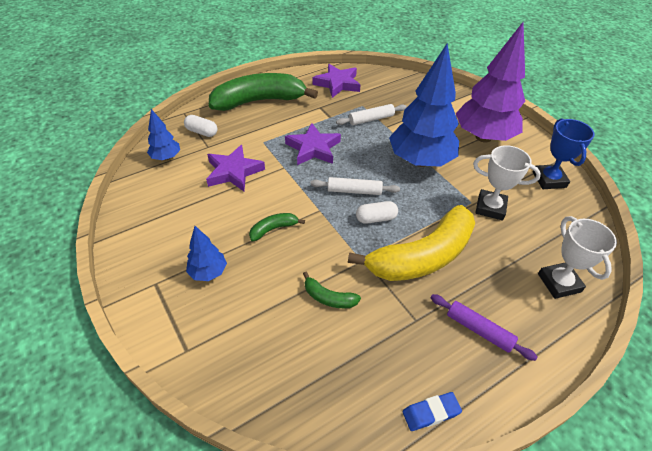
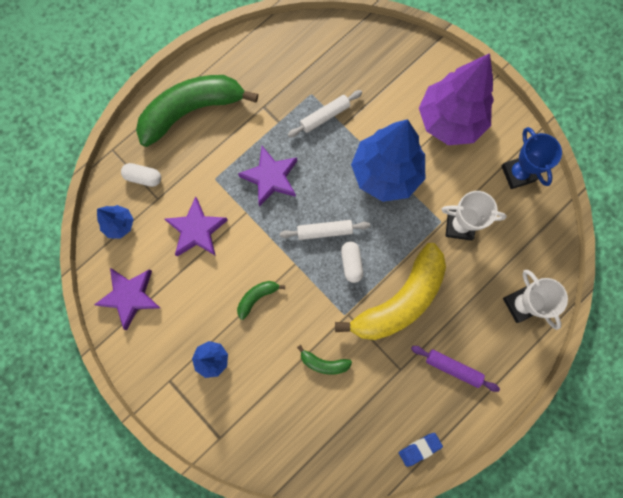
camera: 10 degrees left, 30 degrees up
purple star [312,64,361,98] -> purple star moved to [94,268,160,330]
white capsule [356,201,398,224] -> white capsule turned 75 degrees counterclockwise [341,241,363,283]

